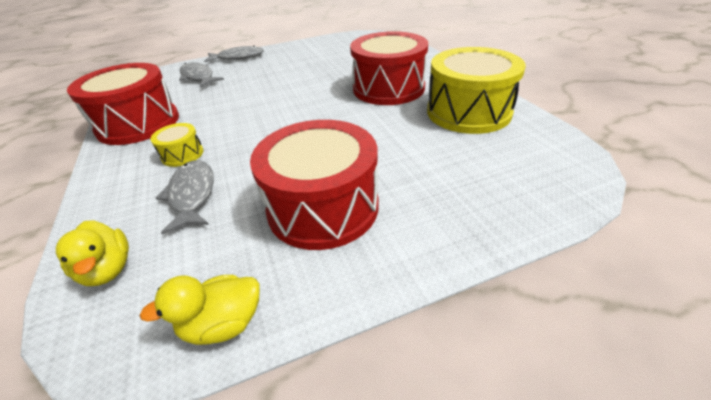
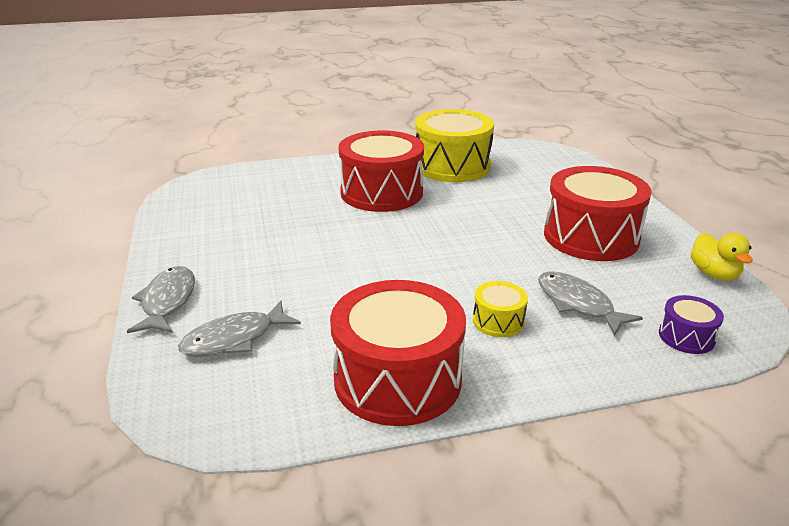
camera: 85 degrees left, 10 degrees down
yellow duck [56,220,129,286] -> purple drum [659,295,724,354]
grey fish [156,160,214,235] -> grey fish turned 60 degrees clockwise [538,271,643,336]

